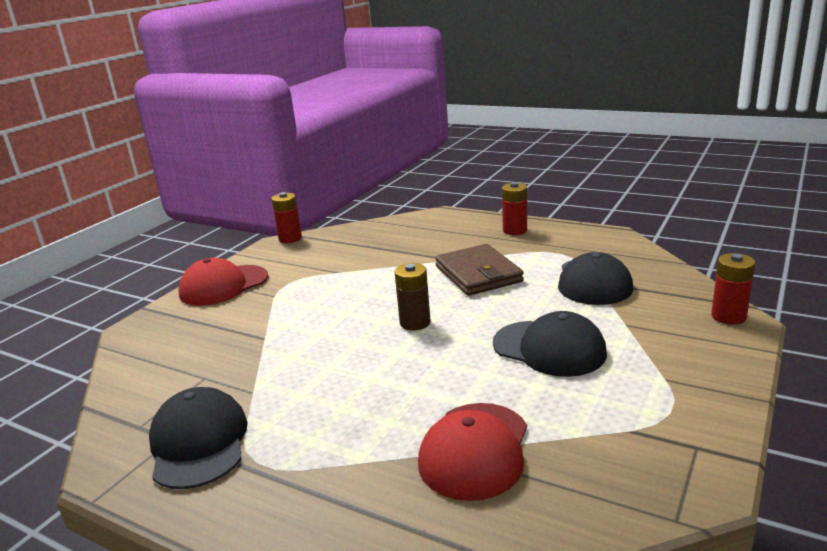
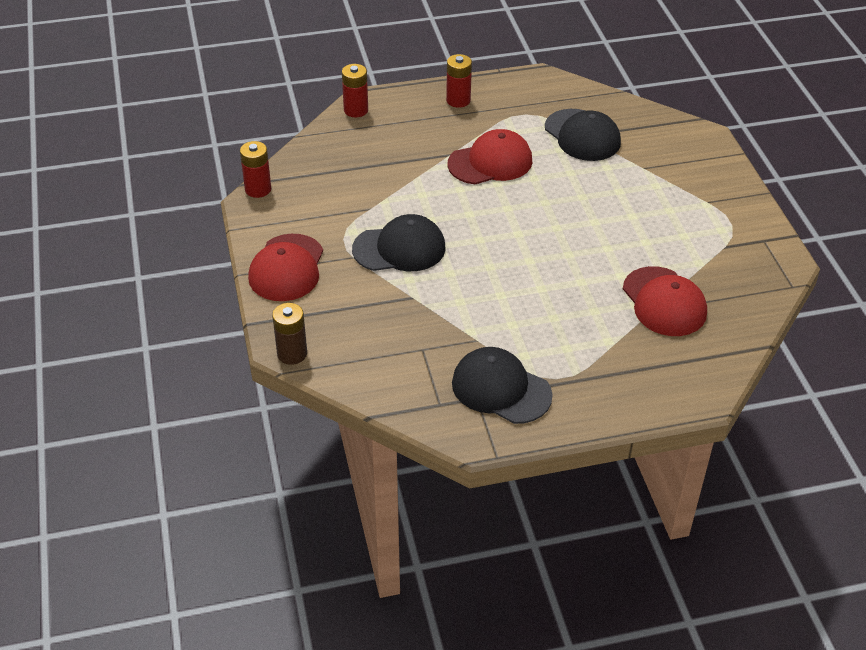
camera: 45 degrees left, 20 degrees up
brown battery [395,263,431,331] -> brown battery moved to [272,303,307,365]
brown wallet [435,244,524,296] -> red cap [448,129,532,184]
black cap [493,311,607,377] -> black cap moved to [352,214,446,271]
red battery [711,253,755,325] -> red battery moved to [342,64,368,117]

